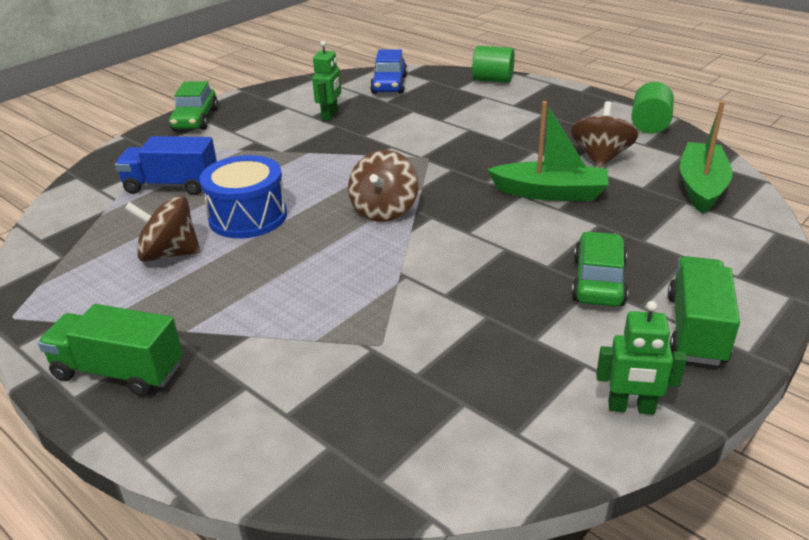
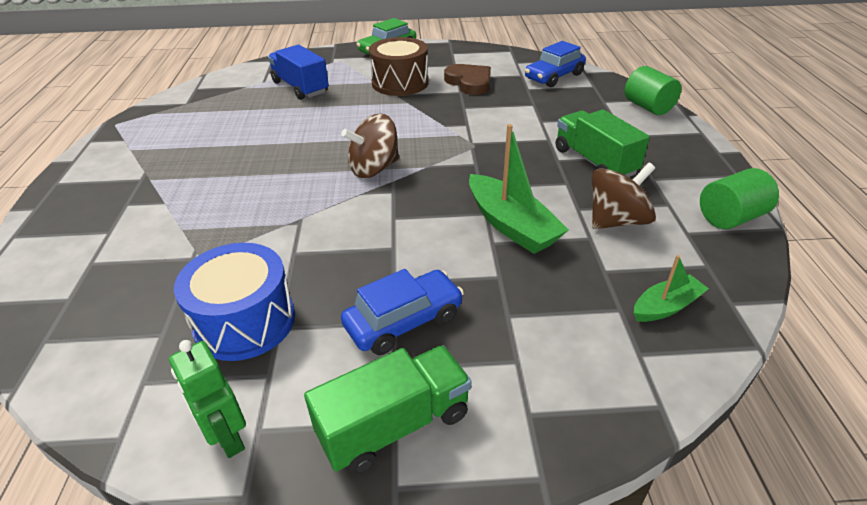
camera: 45 degrees right, 5 degrees up
green truck [38,304,183,396] -> green truck moved to [556,110,650,177]
brown spinning top [124,196,200,262] -> none
blue drum [199,155,287,238] -> blue drum moved to [174,243,295,361]
green robot [312,41,341,121] -> brown heart [444,64,491,95]
green car [571,231,628,307] -> blue car [341,269,464,355]
green boat [680,101,733,214] -> green boat [634,255,709,322], size x0.58
none -> brown drum [369,37,429,96]

